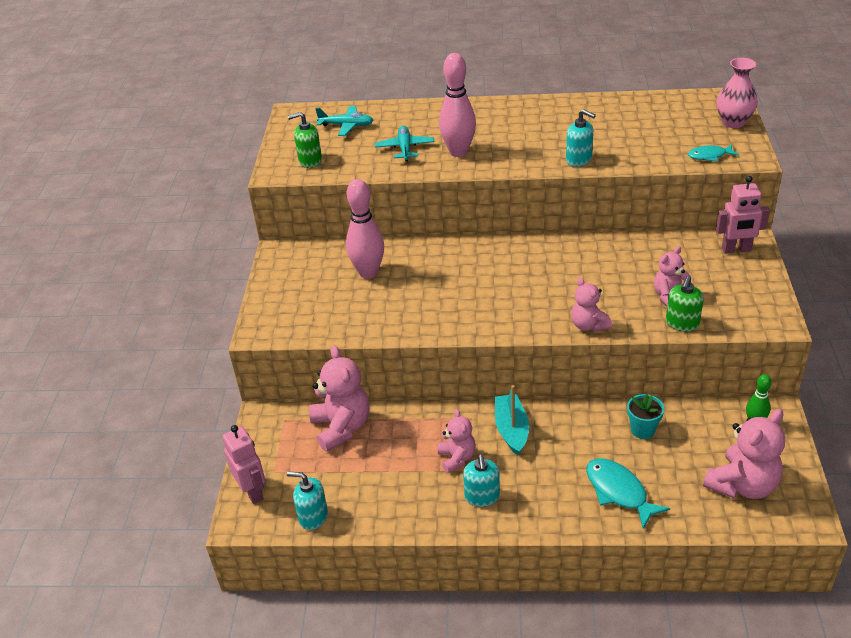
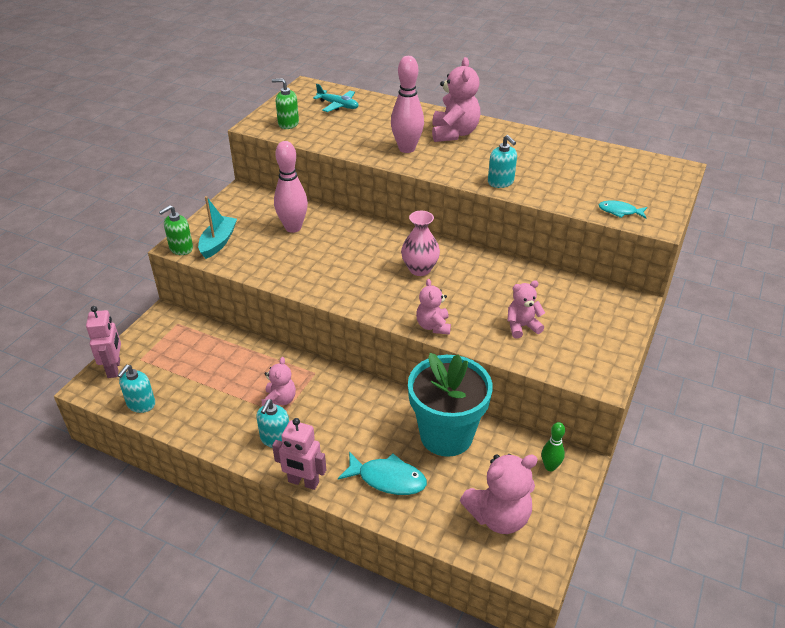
camera: 20 degrees right, 0 degrees up
turquoise soap dispenser [287,471,328,530] -> turquoise soap dispenser turned 105 degrees counterclockwise [117,365,155,413]
pink teddy bear [309,345,370,452] -> pink teddy bear moved to [432,57,480,142]
turquoise plane [375,126,434,161] -> none
turquoise boat [495,385,529,455] -> turquoise boat moved to [198,196,237,259]
turquoise fish [586,458,670,529] -> turquoise fish turned 120 degrees clockwise [338,452,427,495]
turquoise flower pot [627,394,664,439] -> turquoise flower pot [408,353,493,457], size x2.36
green soap dispenser [666,276,704,332] -> green soap dispenser moved to [159,205,193,255]
pink vase [716,58,758,128] -> pink vase moved to [401,211,440,276]
pink robot [716,176,770,254] -> pink robot moved to [272,418,326,490]

